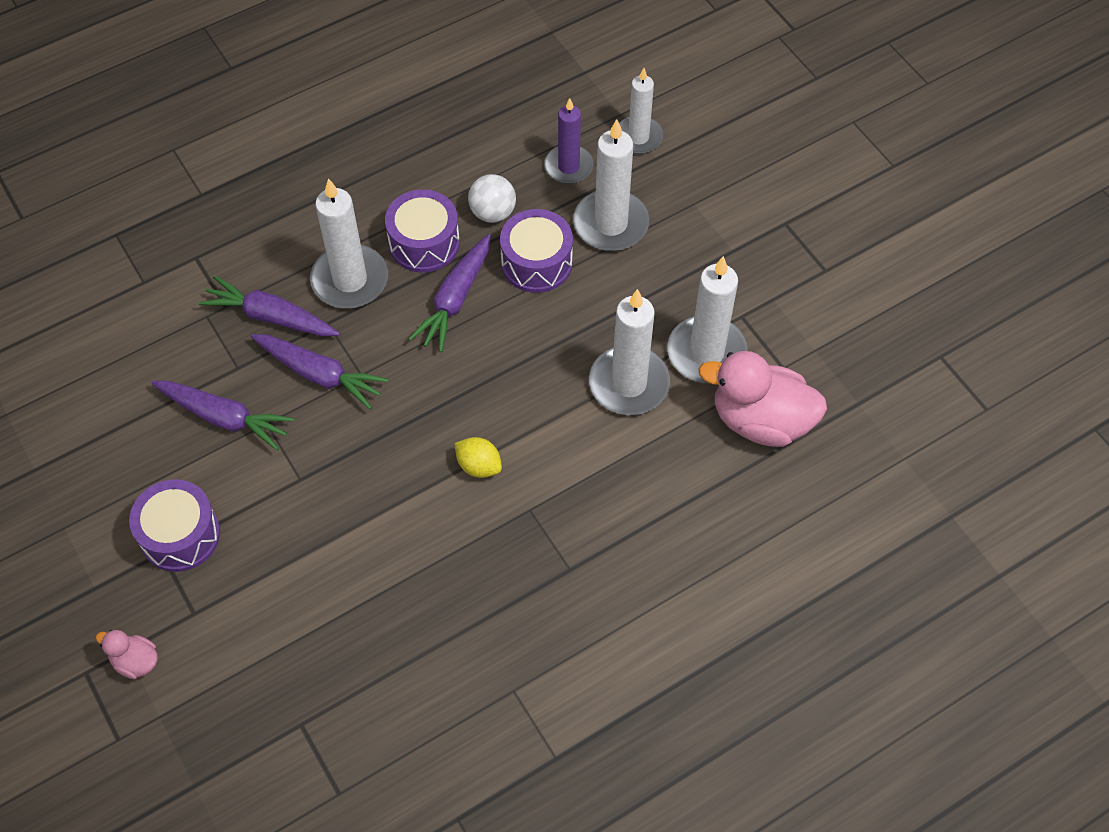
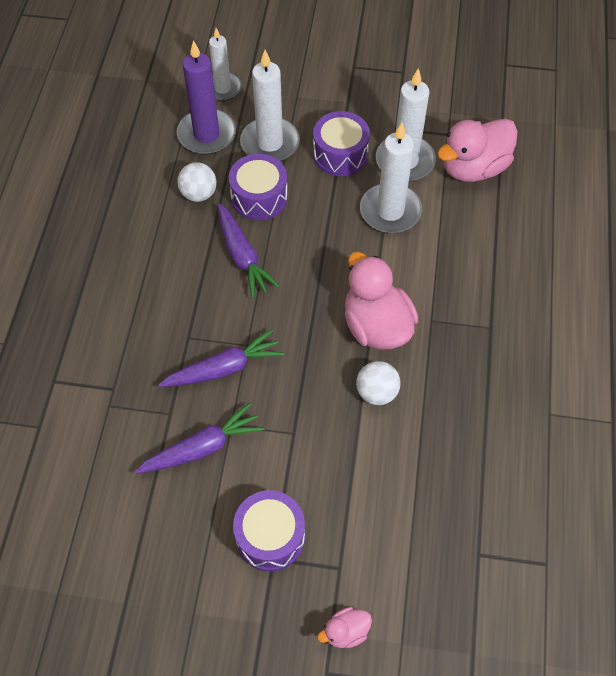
camera: 50 degrees left, 0 degrees up
purple carrot [198,275,340,337] -> none
white candle [310,178,388,308] -> none
purple drum [385,189,460,273] -> purple drum moved to [313,111,370,176]
yellow lemon [454,437,502,478] -> pink duck [345,252,418,350]
purple candle [544,98,593,184] -> purple candle [177,40,236,154], size x1.51
none -> white ball [356,361,401,405]

